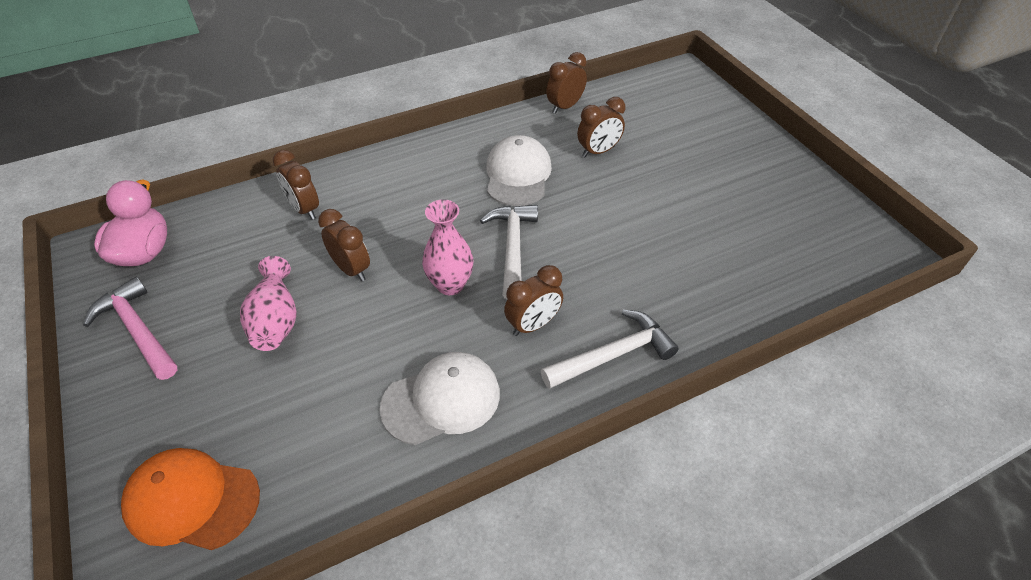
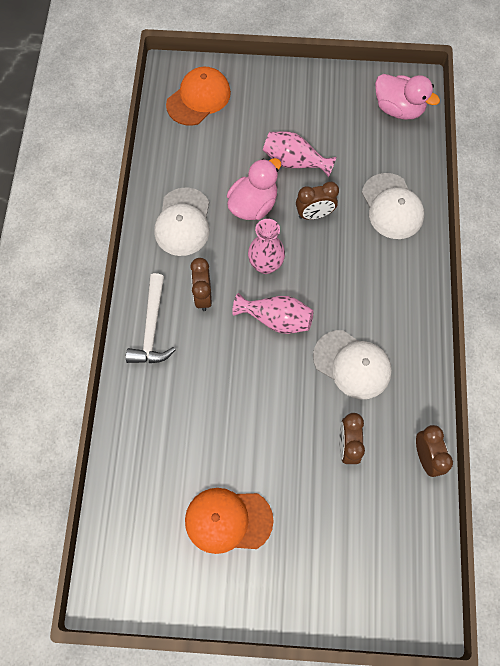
camera: 120 degrees right, 20 degrees up
pink hammer [83,277,177,380] -> none
brown clock [273,150,319,220] -> white cap [362,173,424,239]
white hammer [480,205,538,299] -> pink vase [232,293,313,334]
none -> orange cap [185,488,274,554]
none -> pink duck [227,158,281,220]

